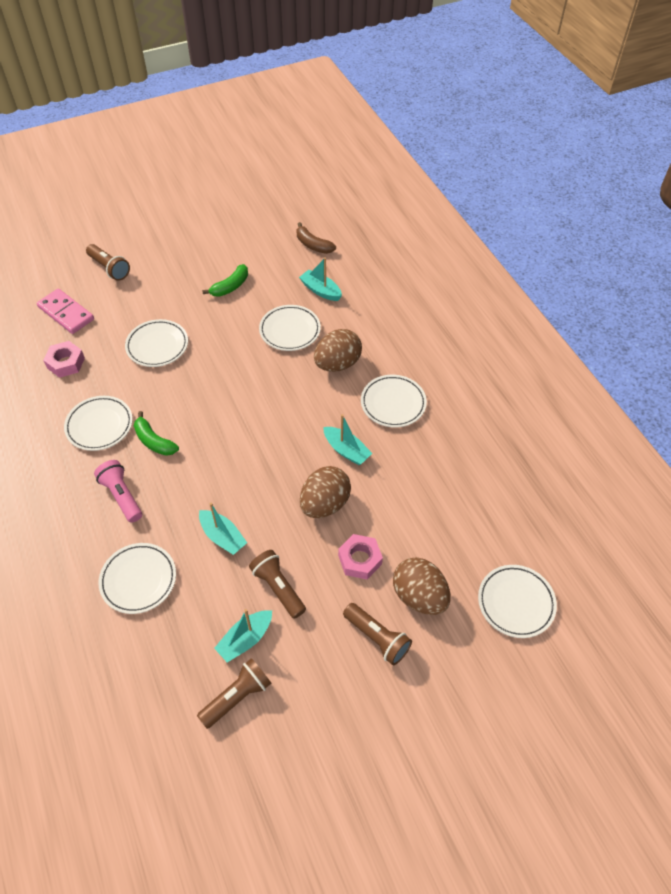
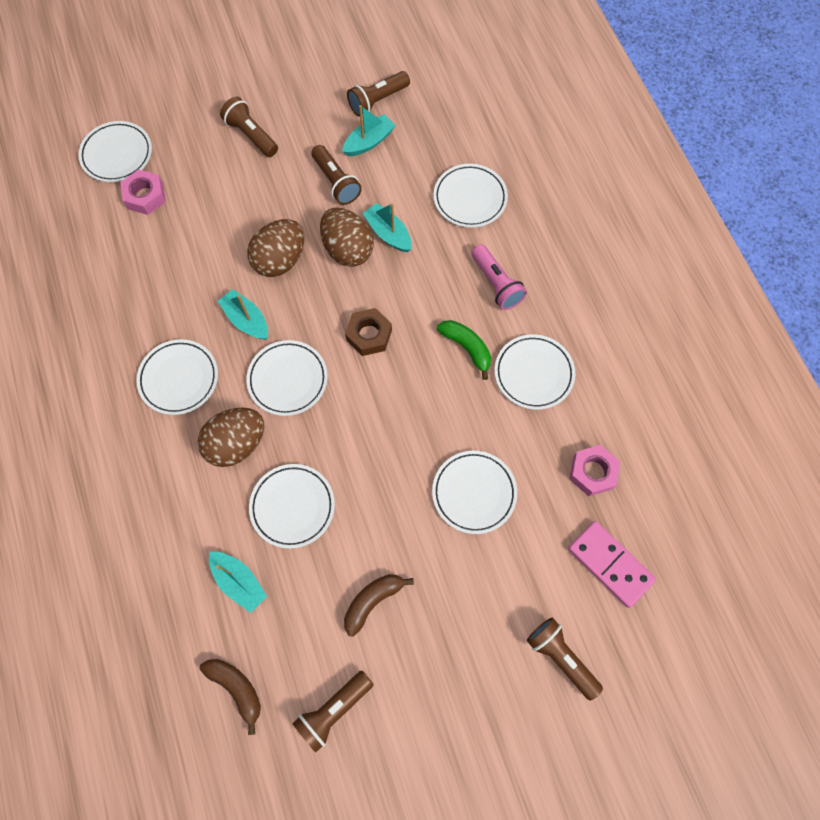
camera: 175 degrees left, 15 degrees up
green banana [202,264,248,297] -> brown banana [344,574,414,637]
pink nut [338,534,383,579] -> pink nut moved to [120,169,166,215]
brown egg [393,557,451,615] -> brown egg moved to [320,207,374,267]
none -> white plate [246,340,328,416]
none -> brown flashlight [292,671,374,753]
none -> brown nut [345,308,392,356]

